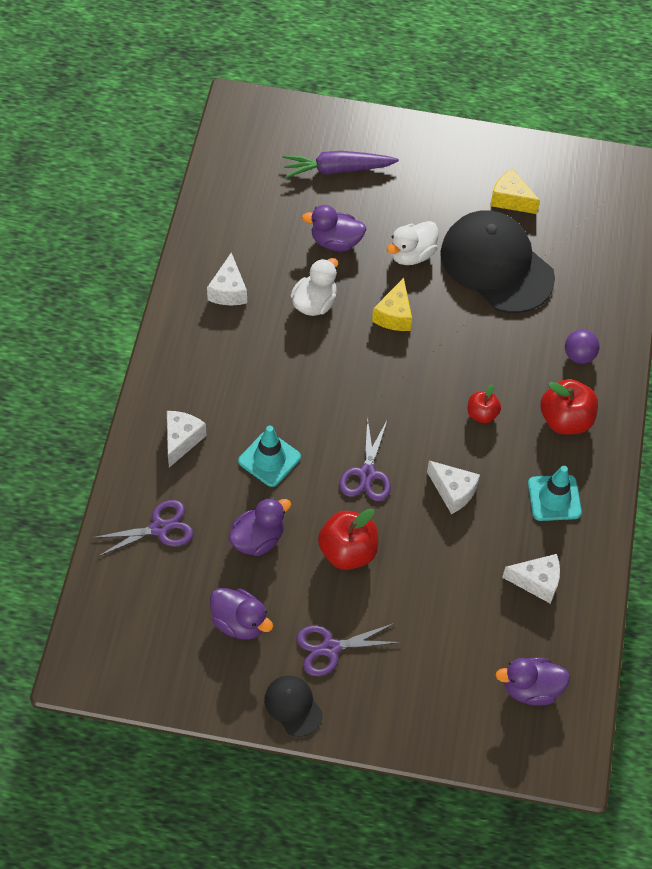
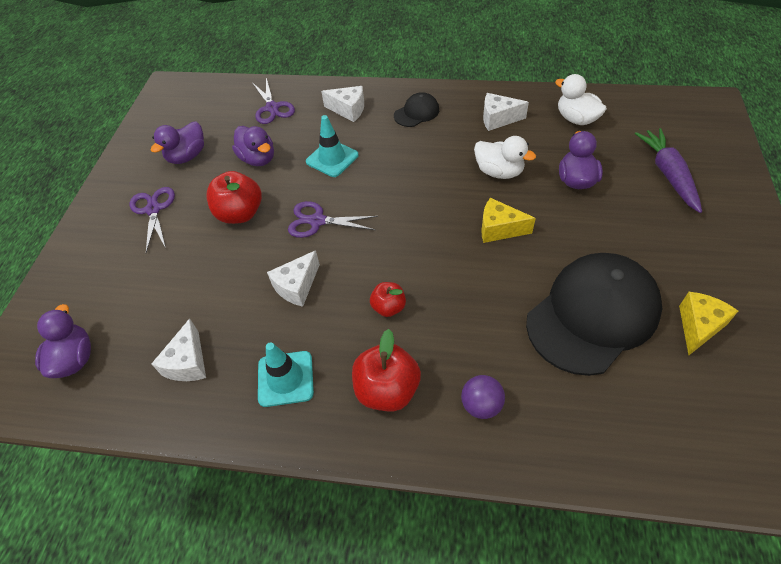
camera: 95 degrees right, 5 degrees down
black cap [264,676,323,737] -> black cap moved to [394,92,439,127]
white duck [387,221,438,265] -> white duck moved to [555,74,607,125]

